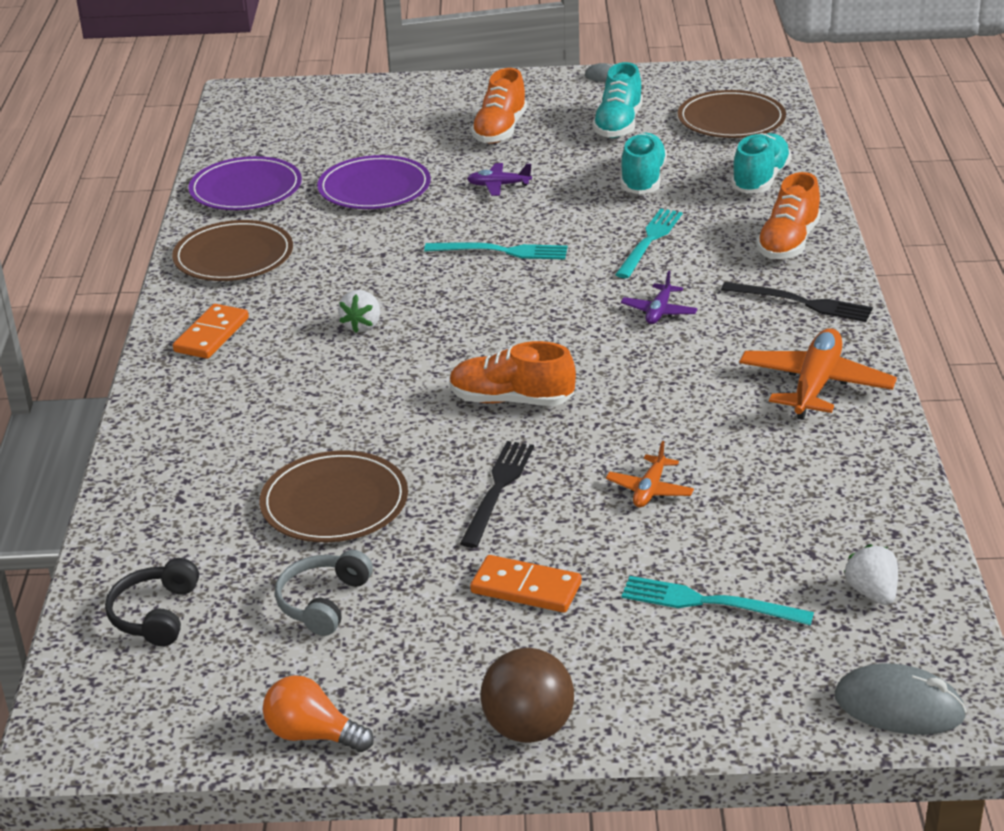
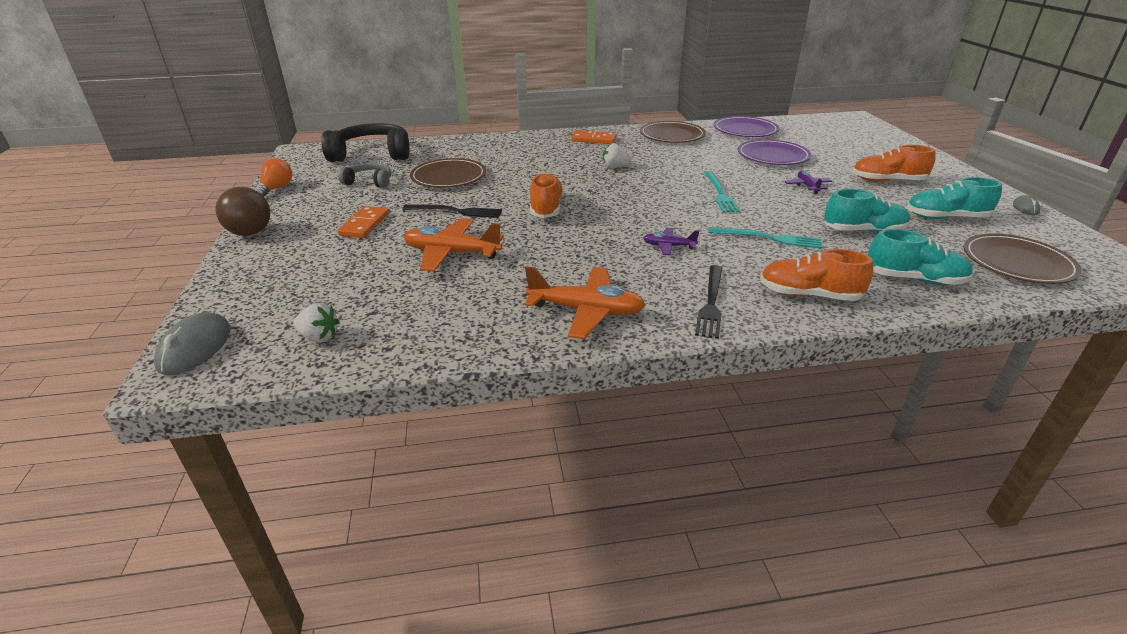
camera: 80 degrees right, 0 degrees up
black headphones [105,558,199,646] -> black headphones [321,123,410,162], size x1.86
orange plane [606,441,694,507] -> orange plane [404,218,504,272], size x1.88
turquoise fork [621,576,814,626] -> none
white strawberry [844,545,898,605] -> white strawberry turned 45 degrees clockwise [293,303,340,343]

